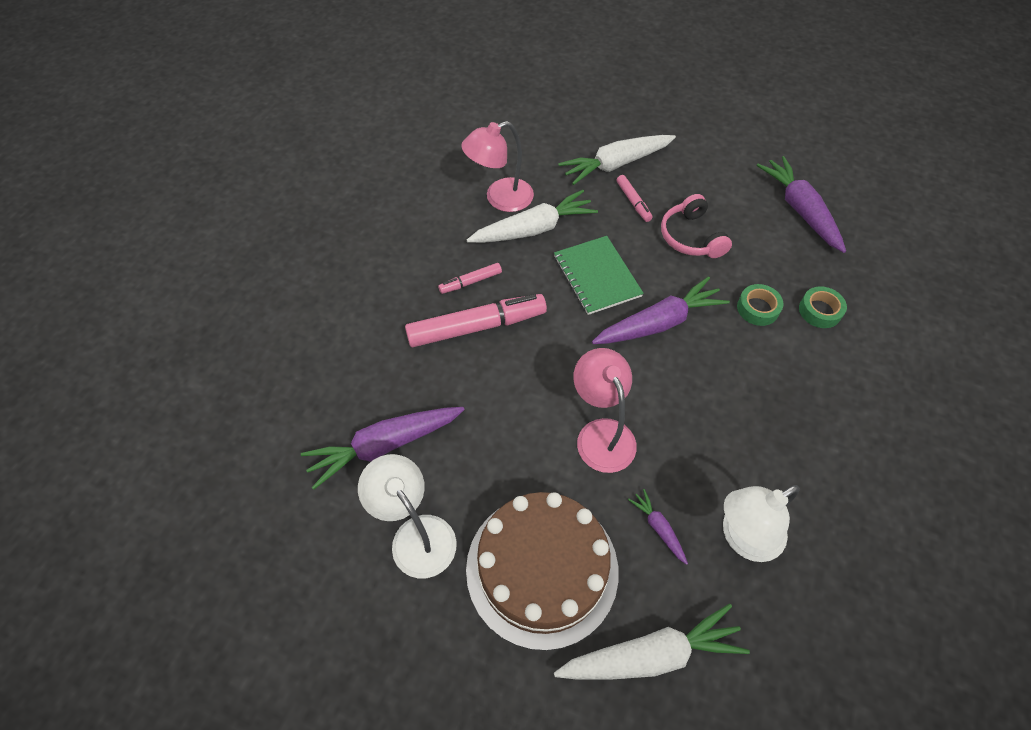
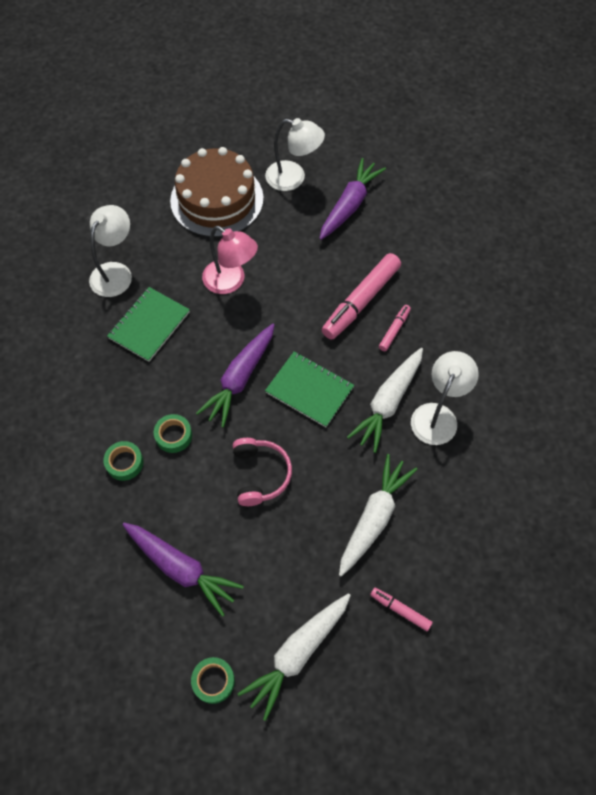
camera: 145 degrees right, 5 degrees up
pink lamp [461,121,534,212] -> white lamp [411,351,479,445]
white carrot [554,604,750,680] -> white carrot moved to [237,593,351,721]
pink marker [617,175,653,222] -> pink marker moved to [370,588,433,631]
purple carrot [628,489,688,565] -> none
pink headphones [661,194,732,258] -> pink headphones turned 45 degrees clockwise [233,438,292,506]
none -> green notebook [107,287,190,362]
none -> green tape [191,657,235,704]

